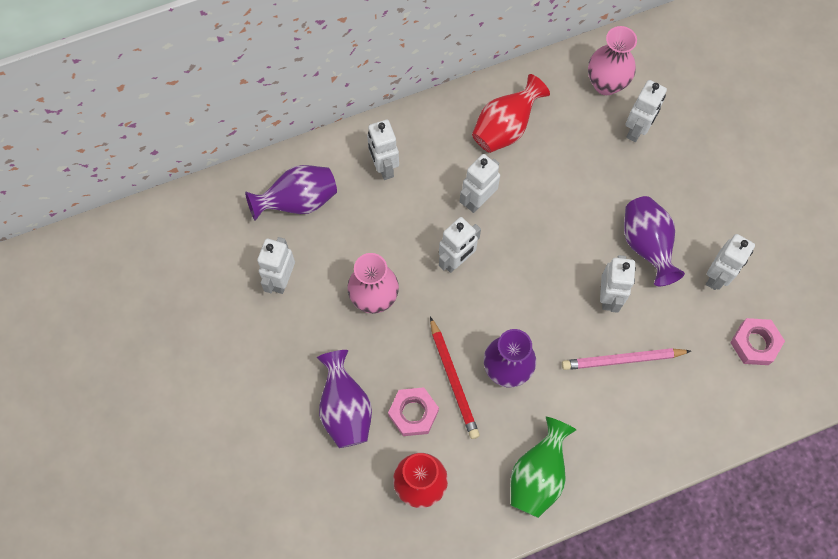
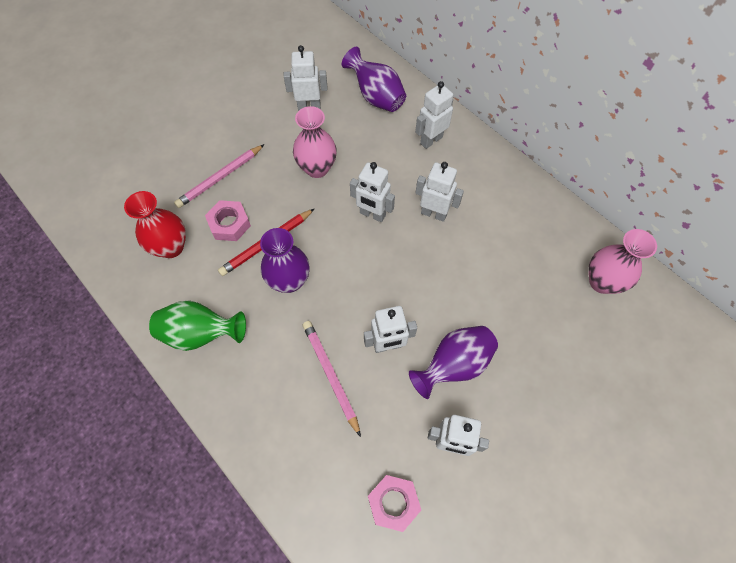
camera: 70 degrees right, 5 degrees down
purple vase [317,350,372,448] -> pink pencil [174,144,265,208]
red vase [472,74,550,153] -> none
white robot [626,80,667,142] -> none

